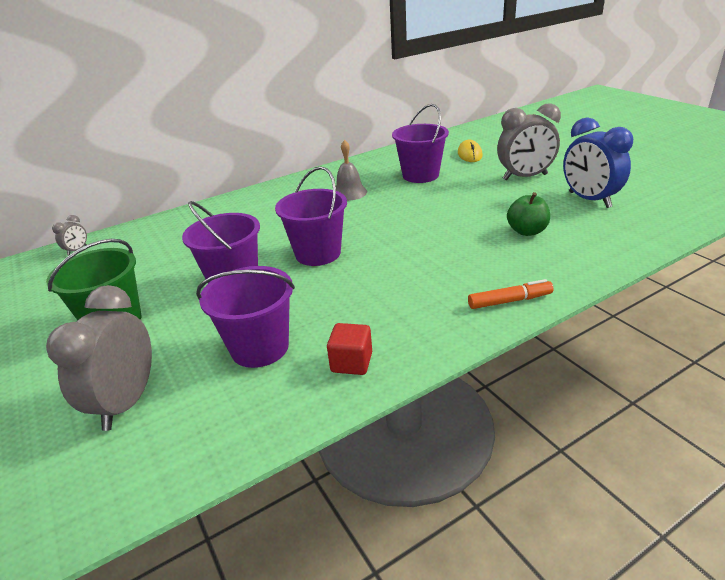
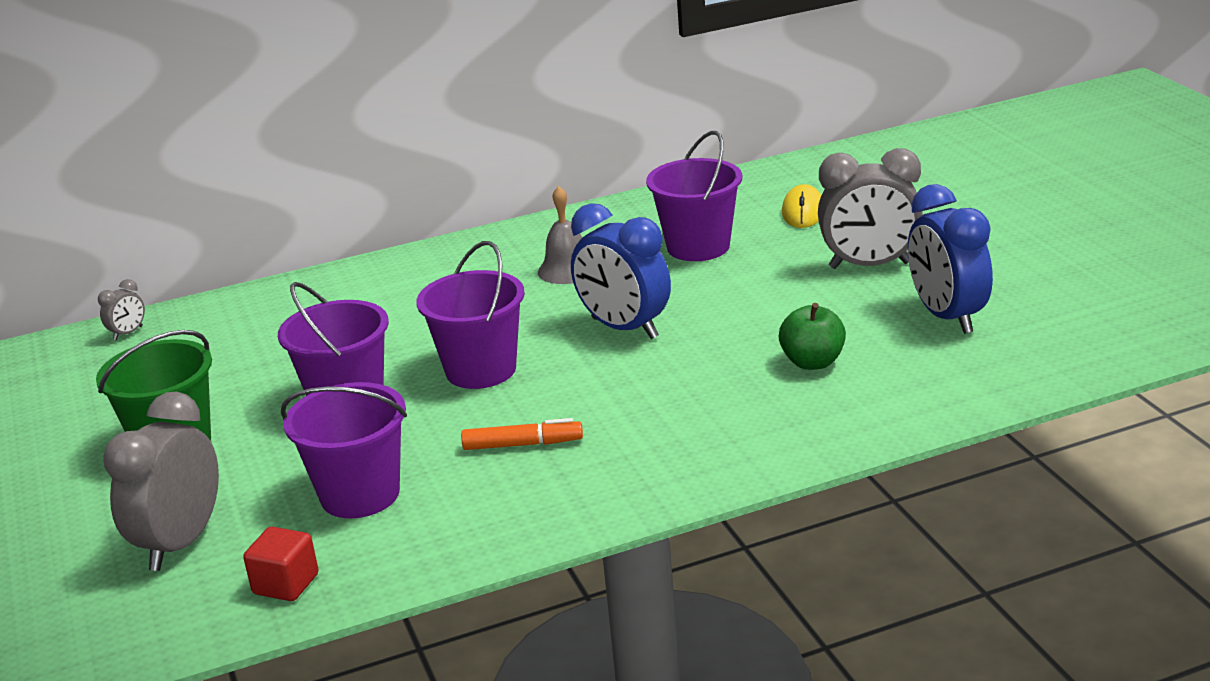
camera: 10 degrees right, 5 degrees down
red cube [327,323,372,375] -> red cube moved to [243,527,319,601]
orange marker [468,279,553,309] -> orange marker moved to [461,418,583,450]
none -> blue clock [571,203,671,339]

